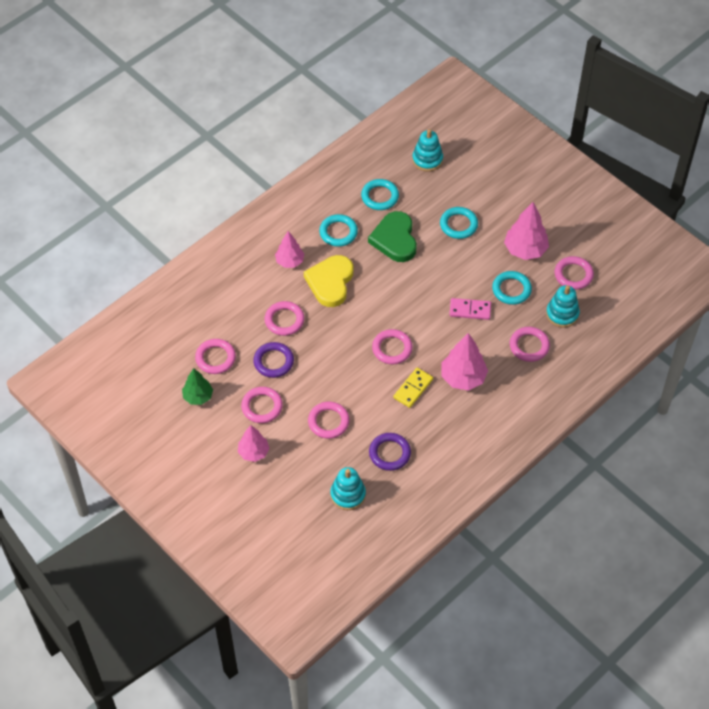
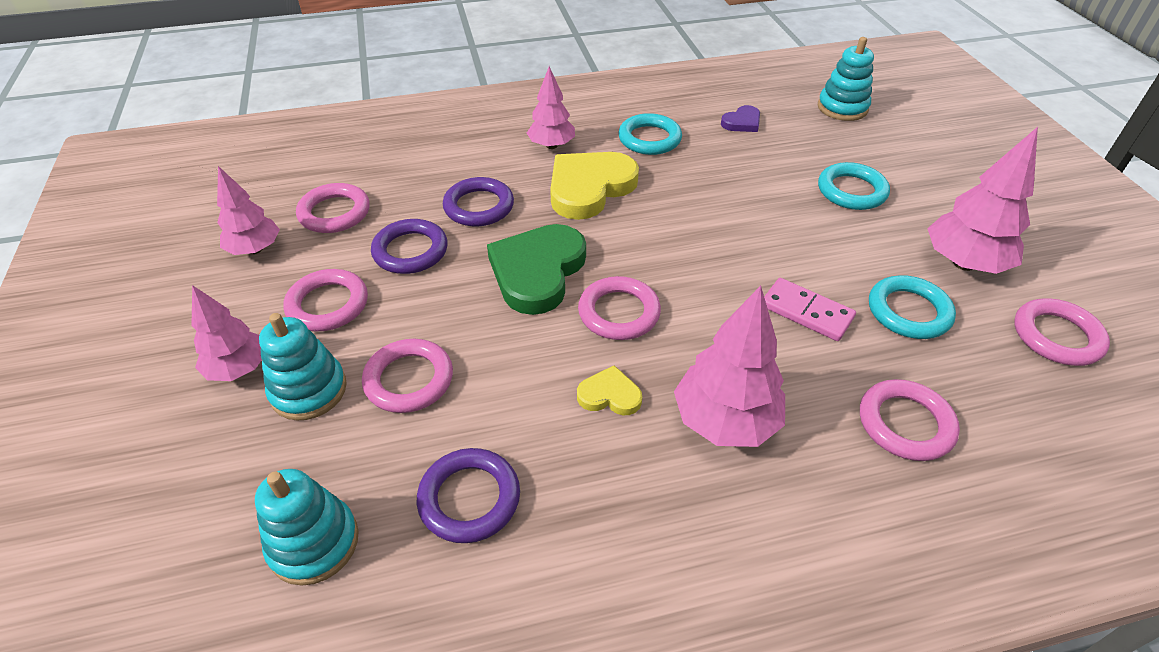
camera: 30 degrees right, 10 degrees down
green tree [182,368,213,405] -> pink tree [217,166,280,255]
pink ring [265,301,304,336] -> purple ring [443,177,514,226]
turquoise ring [361,179,399,210] -> purple heart [721,105,760,132]
green heart [368,211,417,262] -> green heart moved to [487,224,586,315]
yellow domino [393,368,433,408] -> yellow heart [577,365,642,415]
turquoise stacking toy [546,285,580,328] -> turquoise stacking toy moved to [259,313,347,420]

